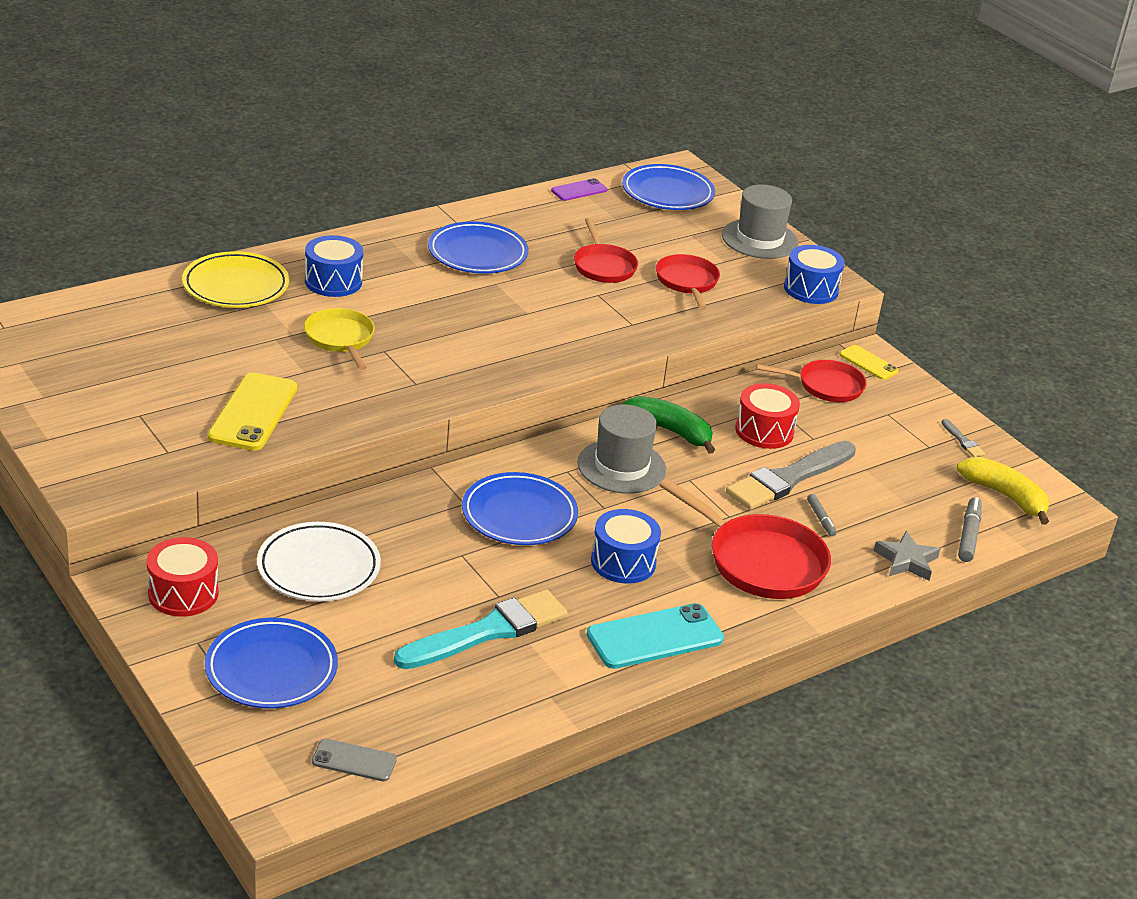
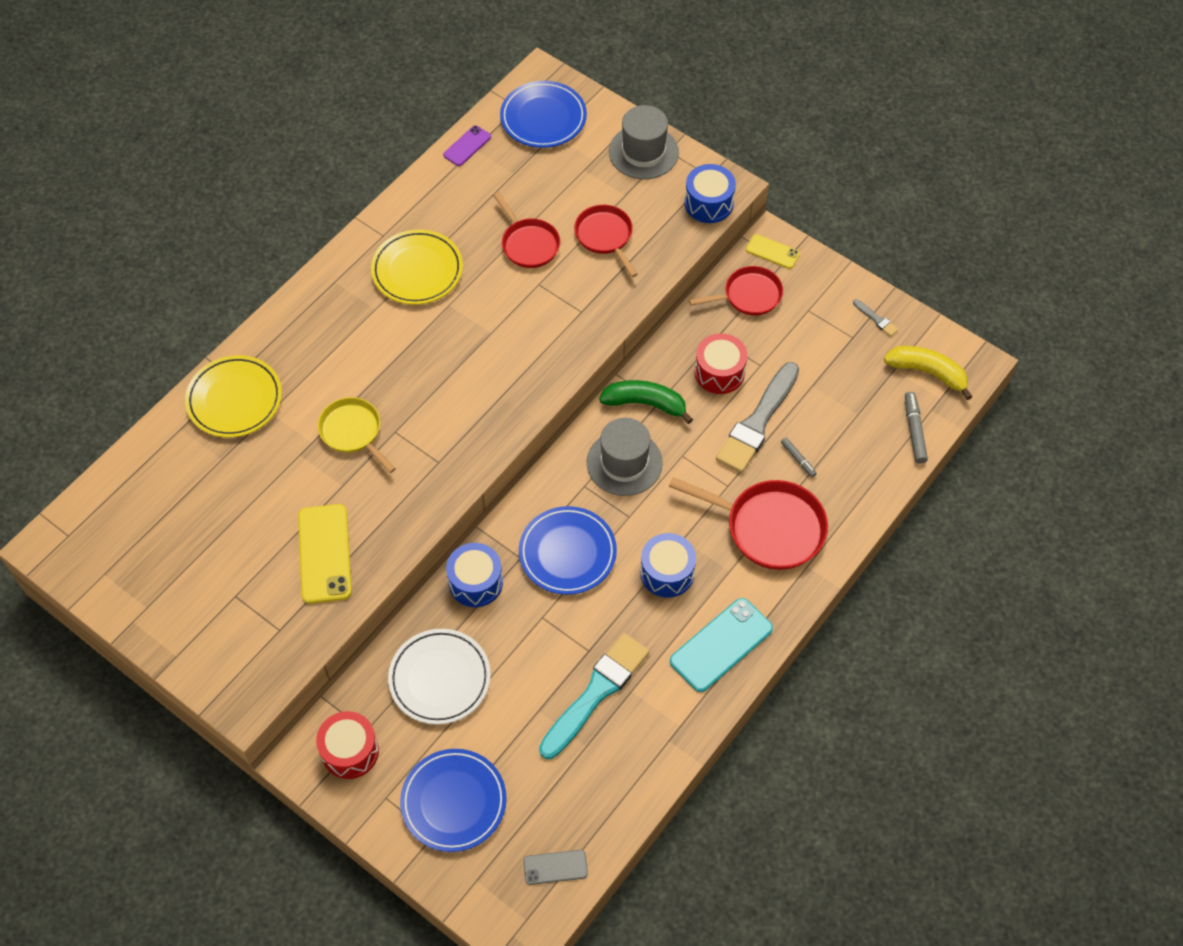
camera: 15 degrees left, 25 degrees up
blue drum [305,235,363,297] -> blue drum moved to [446,543,503,607]
blue plate [428,221,528,274] -> yellow plate [371,230,463,305]
grey star [874,531,940,581] -> none

